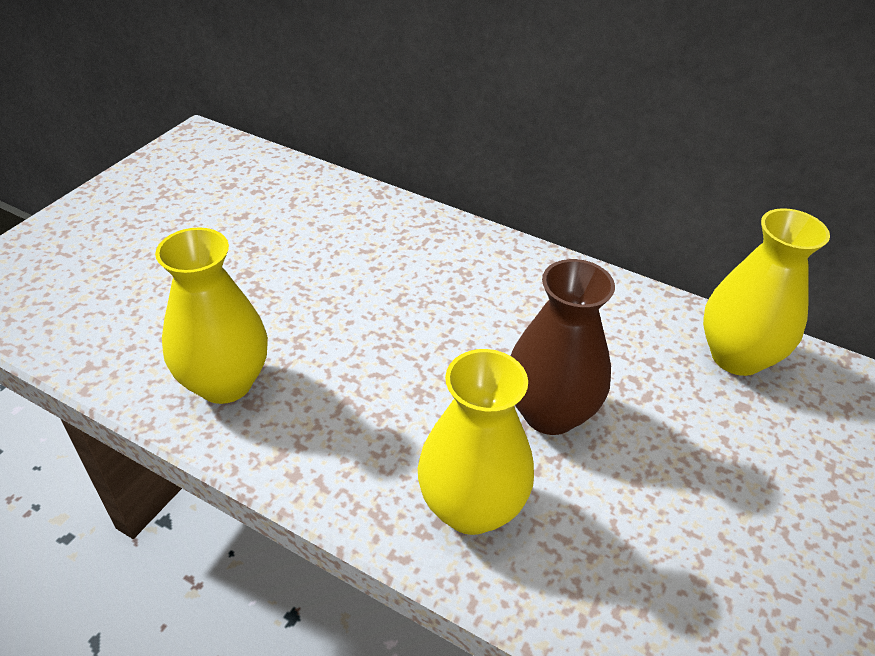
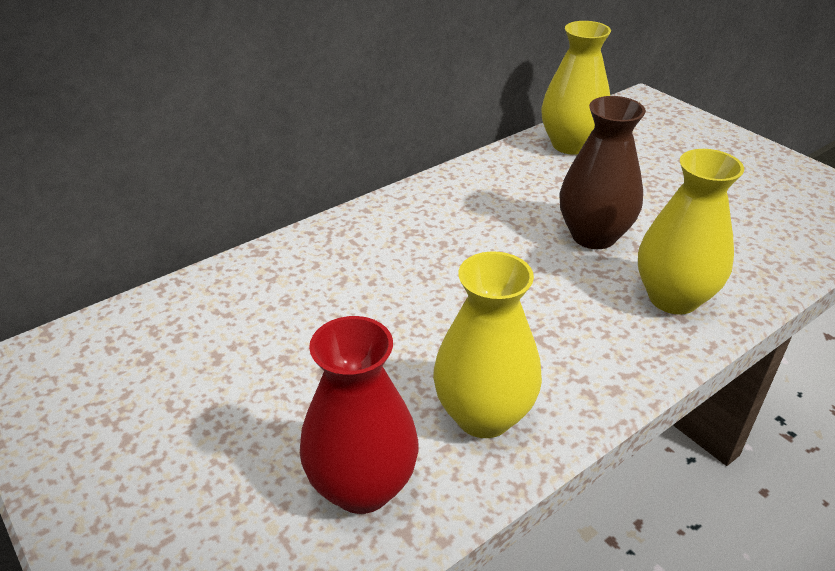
camera: 65 degrees left, 5 degrees down
none -> red vase [300,316,419,514]

